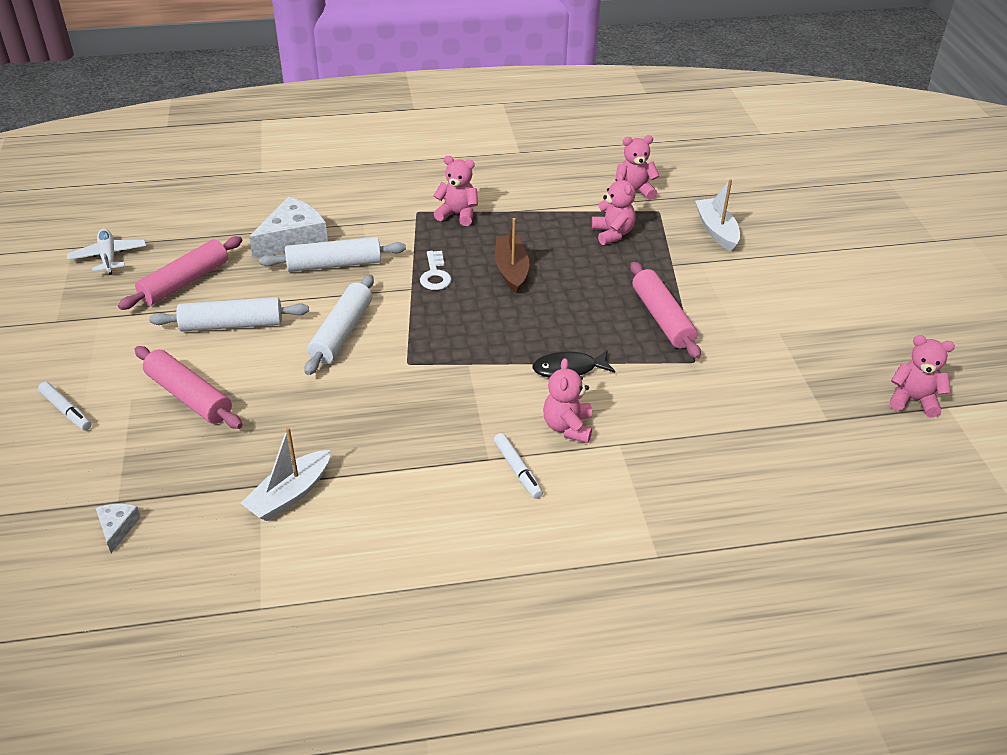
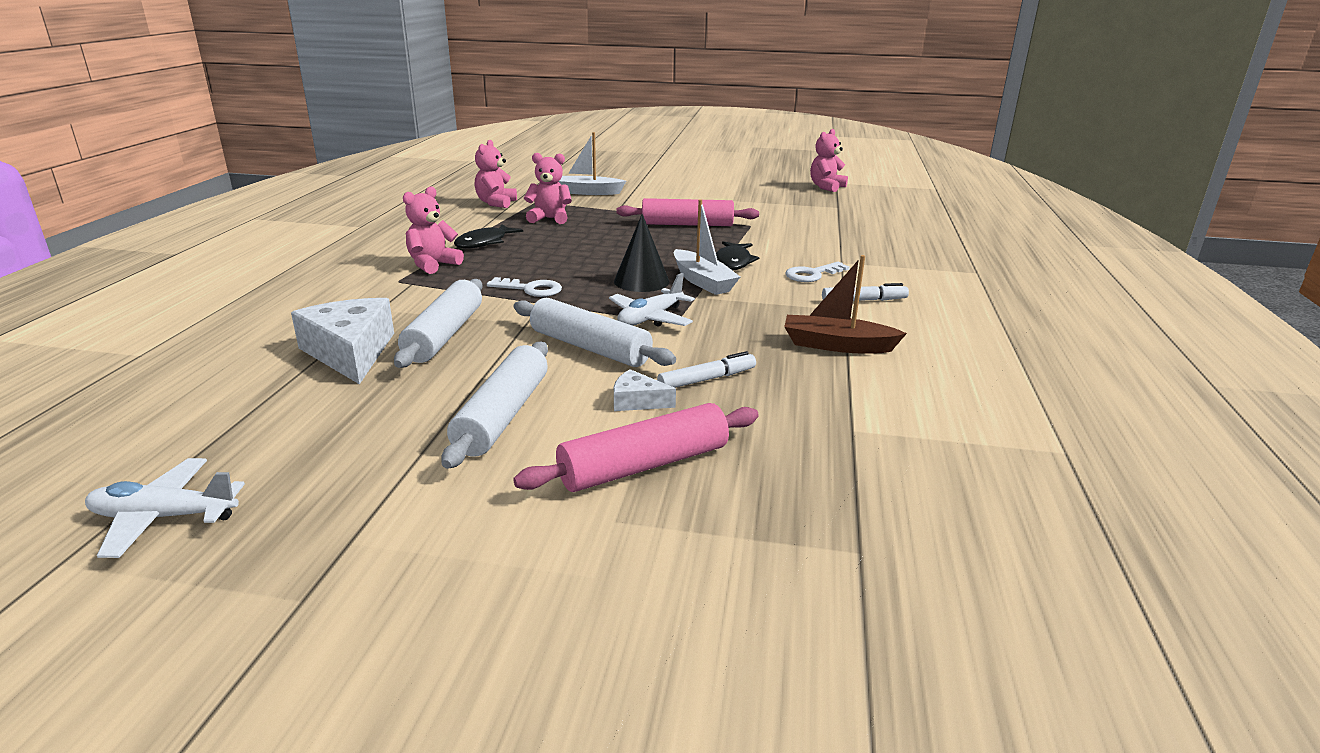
camera: 70 degrees left, 15 degrees down
white marker [38,382,92,431] -> white marker moved to [657,351,756,388]
white cheese [96,504,141,553] -> white cheese moved to [614,369,676,411]
pink rolling pin [118,236,242,310] -> none
white boat [241,427,331,521] -> white boat moved to [674,199,740,295]
brown boat [495,218,529,294] -> brown boat moved to [784,255,907,353]
pink teddy bear [543,358,592,443] -> white key [785,262,850,282]
none -> black fish [454,224,523,249]
none -> white plane [609,273,695,327]
none -> black cone [614,214,669,292]

